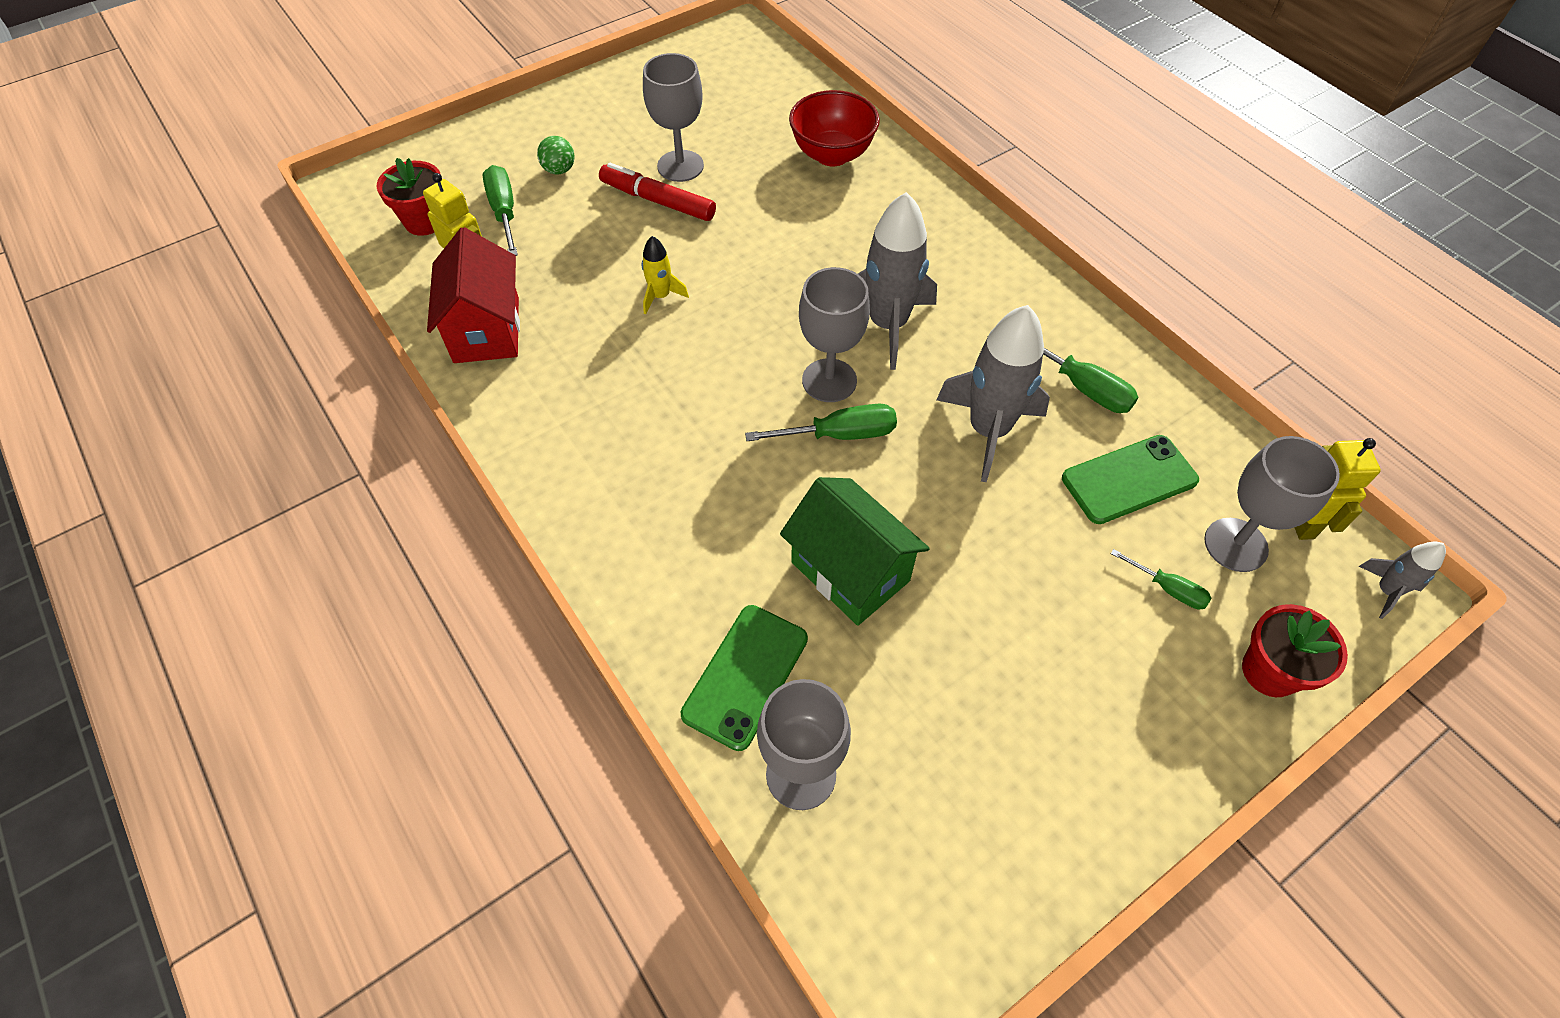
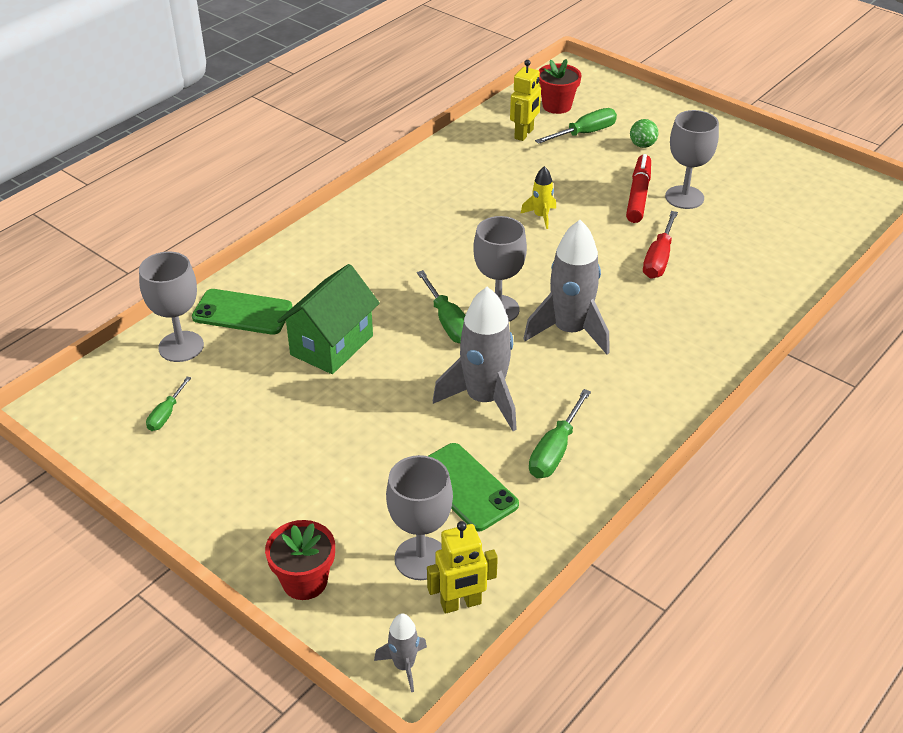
camera: 75 degrees right, 15 degrees down
red house [427,227,520,363] -> none
red bowl [789,90,880,167] -> none
green screwdriver [1111,549,1211,609] -> green screwdriver moved to [146,376,191,431]
none -> red screwdriver [643,211,678,279]

